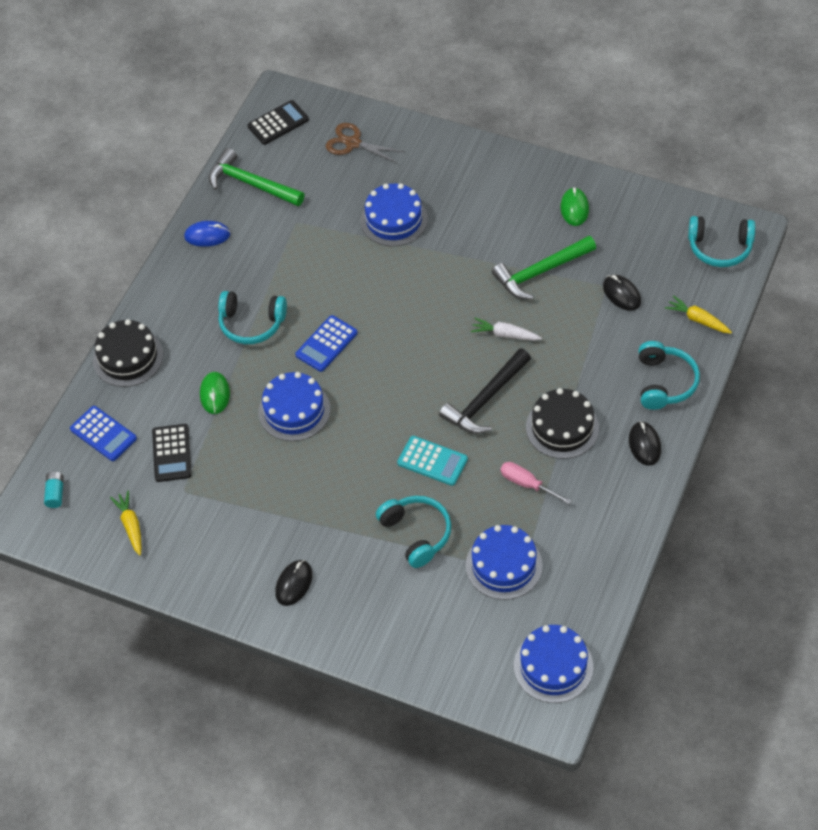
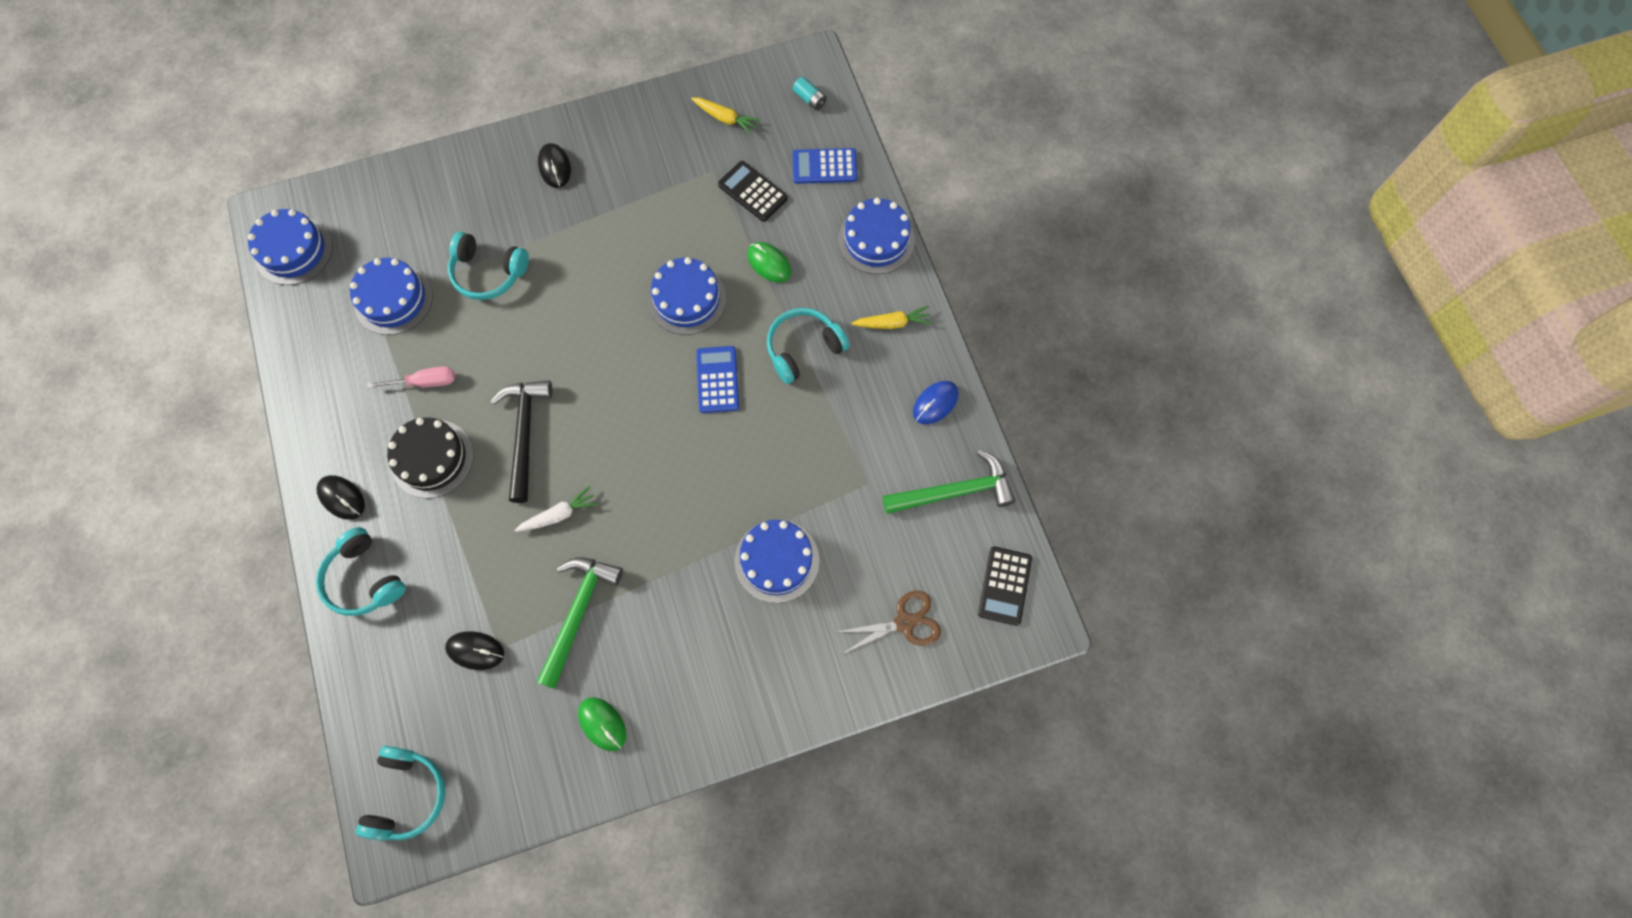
camera: 135 degrees right, 15 degrees up
black cake [93,319,163,387] -> blue cake [838,198,915,274]
turquoise calculator [397,436,468,486] -> none
yellow carrot [665,295,732,333] -> yellow carrot moved to [851,306,932,329]
turquoise headphones [688,216,755,267] -> turquoise headphones turned 135 degrees clockwise [356,746,446,841]

